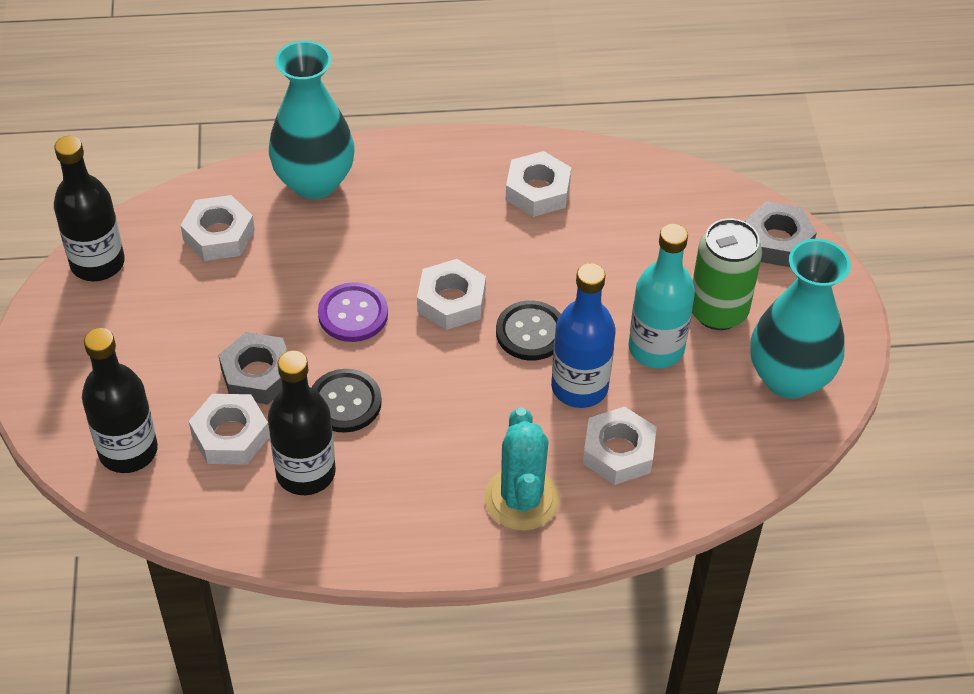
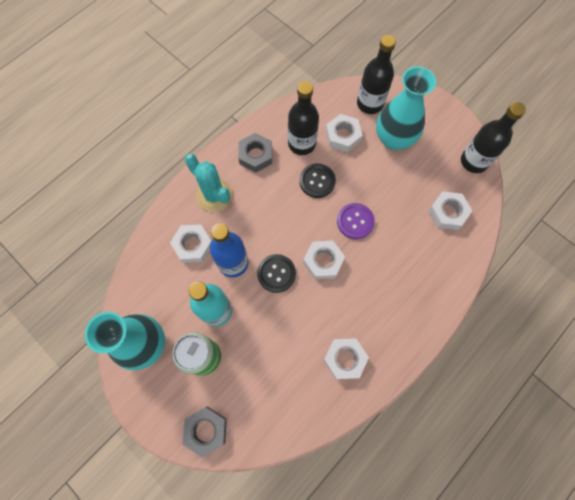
camera: 140 degrees right, 20 degrees up
grey nut [218,332,287,404] -> grey nut moved to [238,133,272,172]
turquoise vase [269,40,354,199] -> turquoise vase moved to [376,66,436,150]

